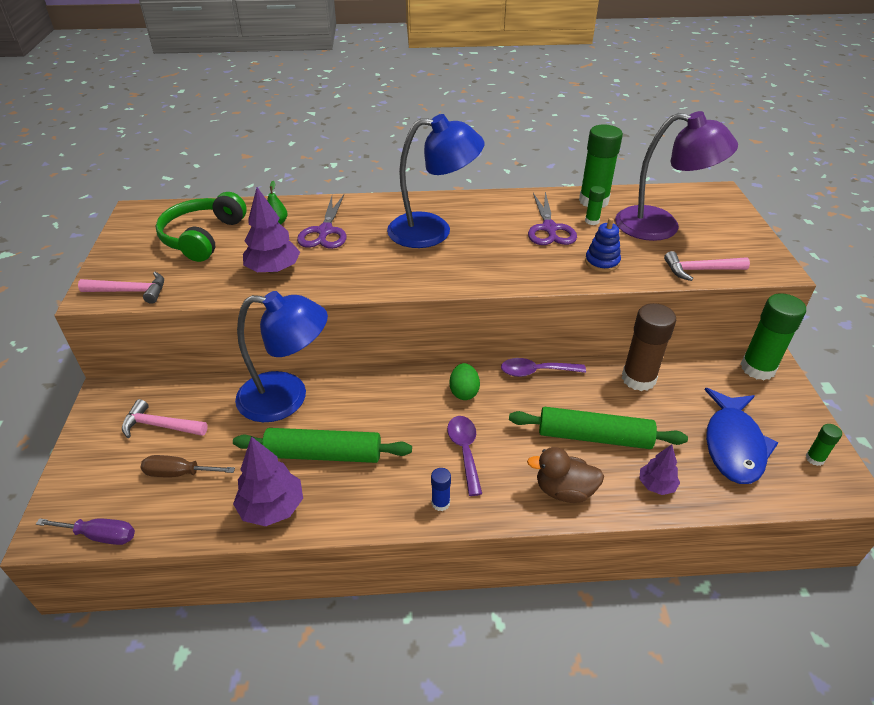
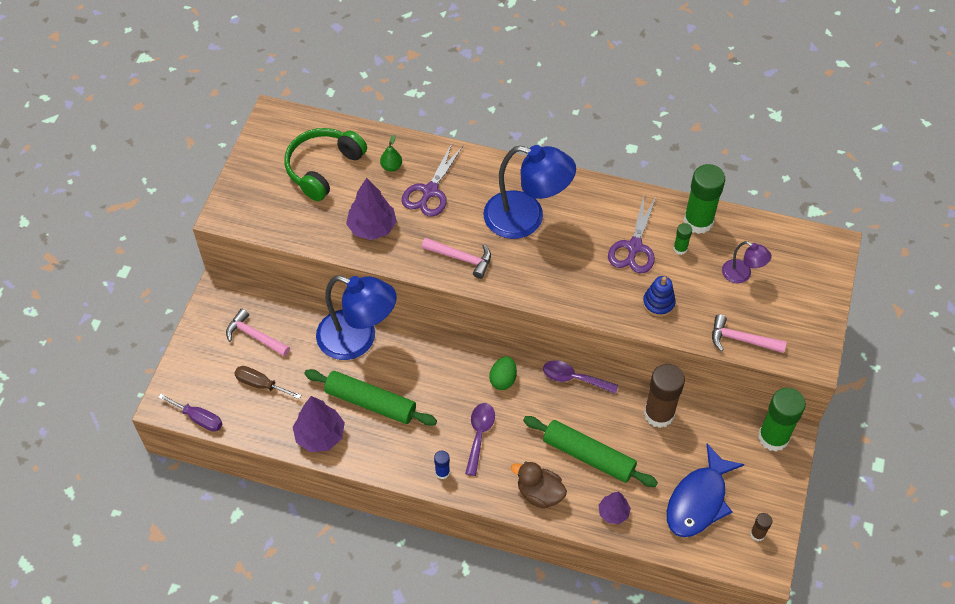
camera: 20 degrees right, 15 degrees up
pink hammer [78,272,164,304] -> pink hammer moved to [422,238,491,279]
purple lamp [615,111,738,241] -> purple lamp [722,241,772,283], size x0.48
green glue stick [806,424,842,466] -> brown glue stick [750,513,772,541]

